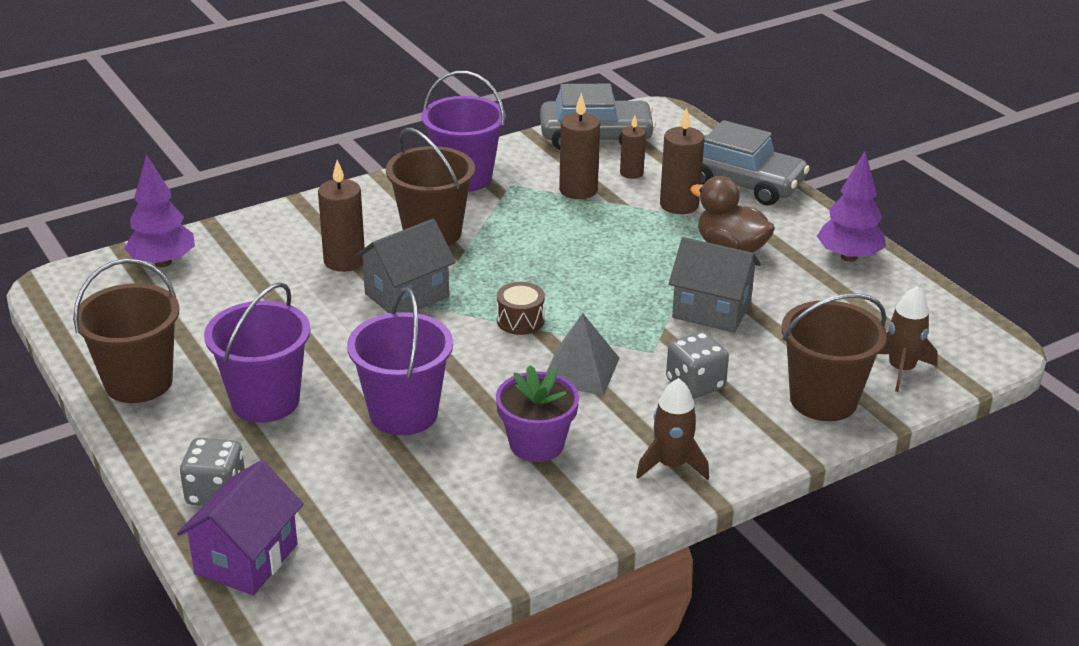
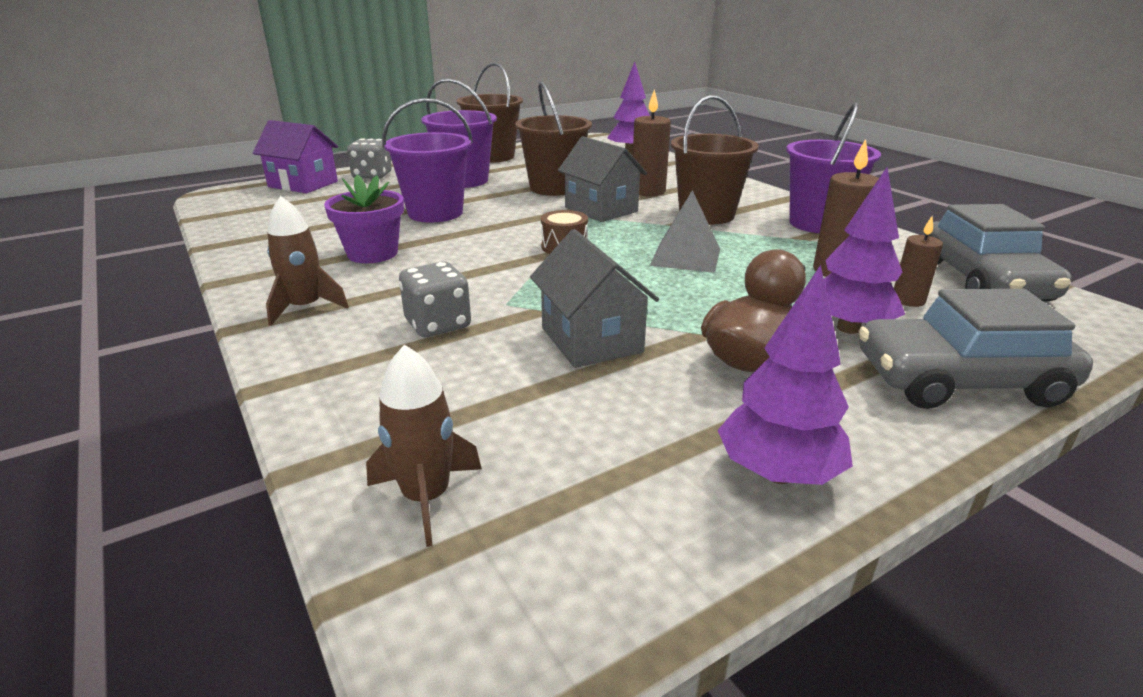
camera: 90 degrees right, 5 degrees down
grey pyramid [546,313,619,396] -> grey pyramid moved to [650,190,720,273]
brown candle [660,107,704,214] -> purple tree [824,167,905,334]
grey house [669,237,761,333] -> grey house turned 45 degrees counterclockwise [530,229,659,368]
grey car [701,120,810,205] -> grey car turned 60 degrees clockwise [858,289,1093,409]
brown bucket [781,293,887,421] -> brown bucket moved to [515,81,592,196]

